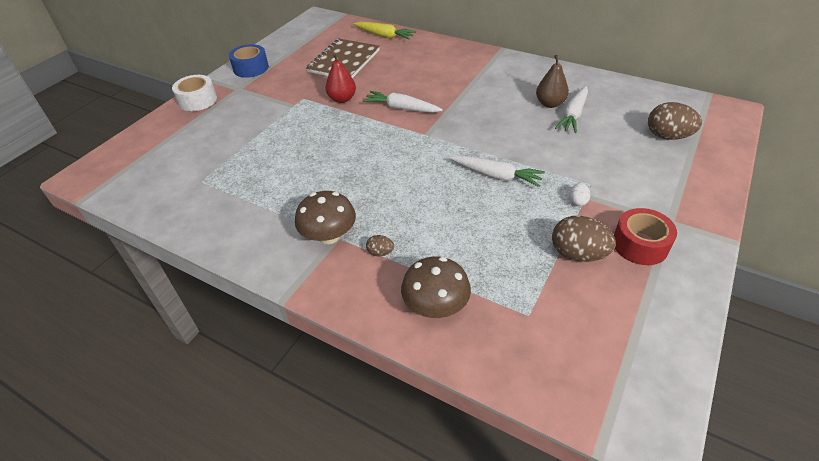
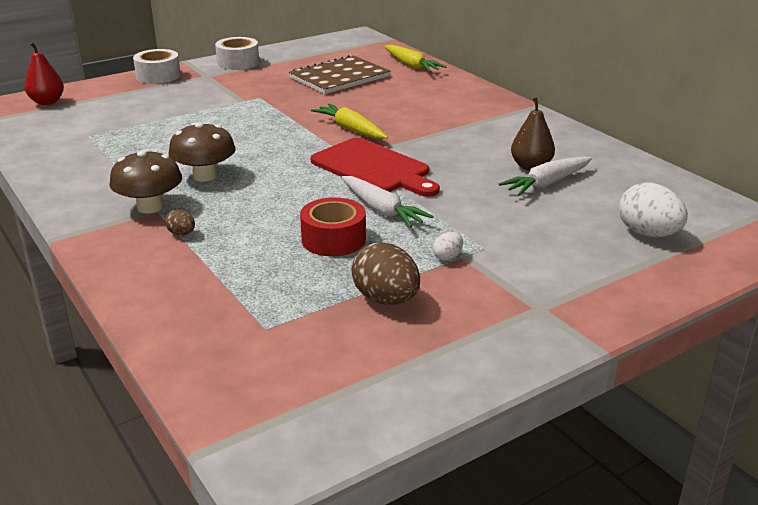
camera: 25 degrees right, 15 degrees down
blue tape [229,44,269,78] -> white tape [215,37,259,70]
red pear [325,53,356,103] -> red pear moved to [25,42,64,105]
white carrot [363,91,443,113] -> yellow carrot [311,104,388,139]
brown mushroom [401,256,471,318] -> brown mushroom moved to [168,122,236,182]
red tape [614,208,677,265] -> red tape moved to [300,197,366,256]
brown egg [648,102,702,140] -> white egg [619,182,688,237]
none -> red cutting board [311,138,440,197]

